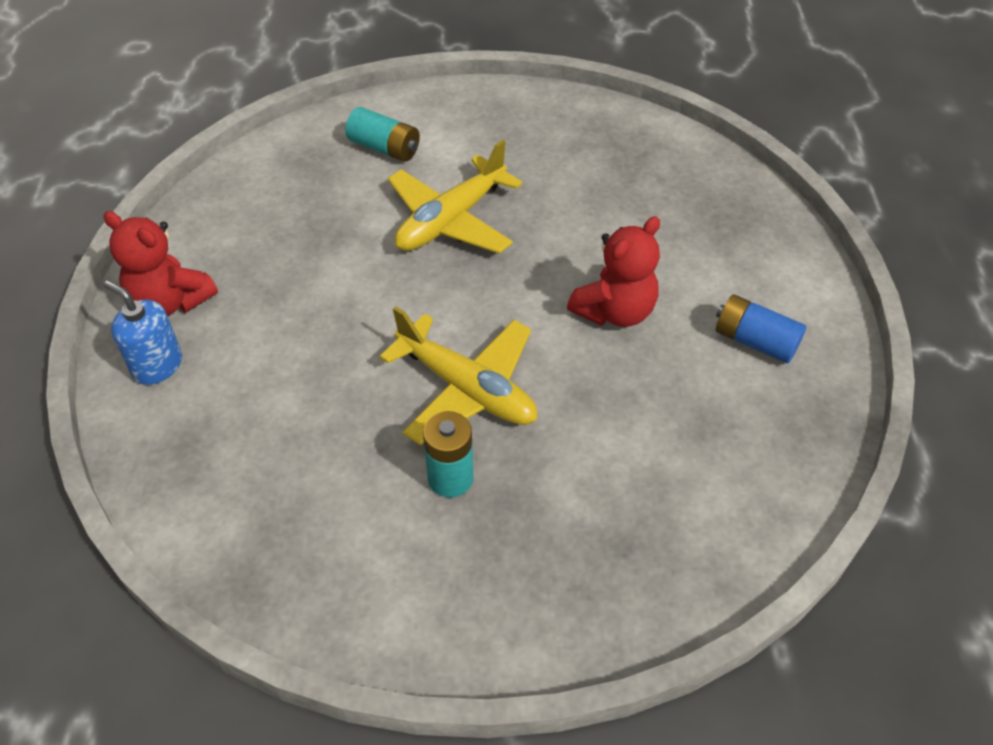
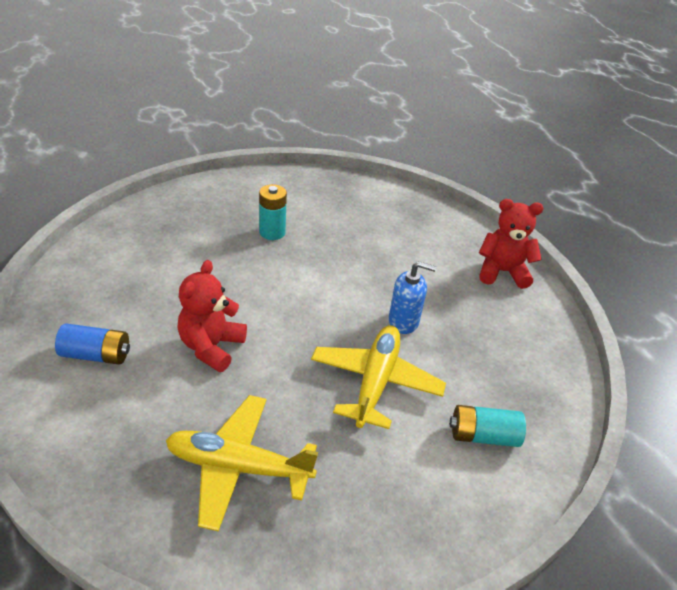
camera: 150 degrees right, 10 degrees down
blue soap dispenser [104,280,182,385] -> blue soap dispenser moved to [389,261,436,334]
yellow plane [379,306,537,446] -> yellow plane moved to [166,395,318,532]

